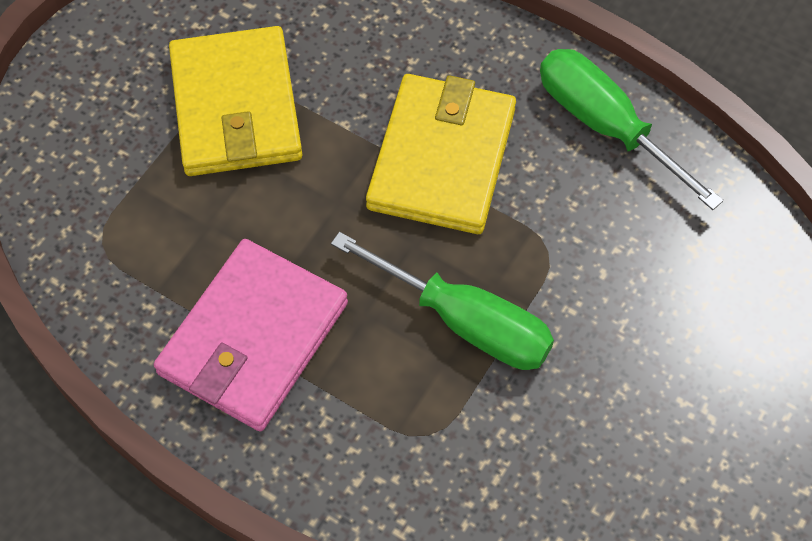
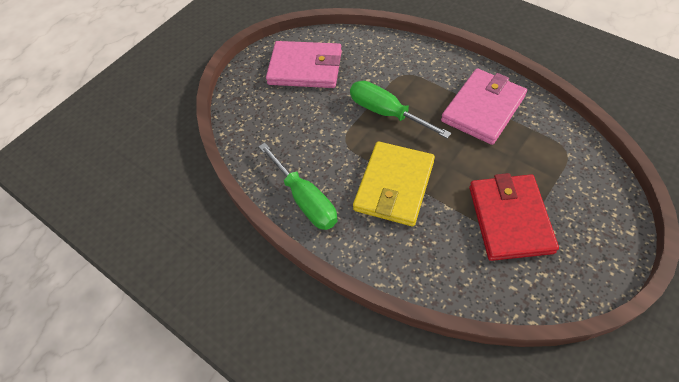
camera: 170 degrees left, 5 degrees down
yellow wallet [169,26,302,176] -> red wallet [469,173,559,261]
none -> pink wallet [266,41,342,88]

